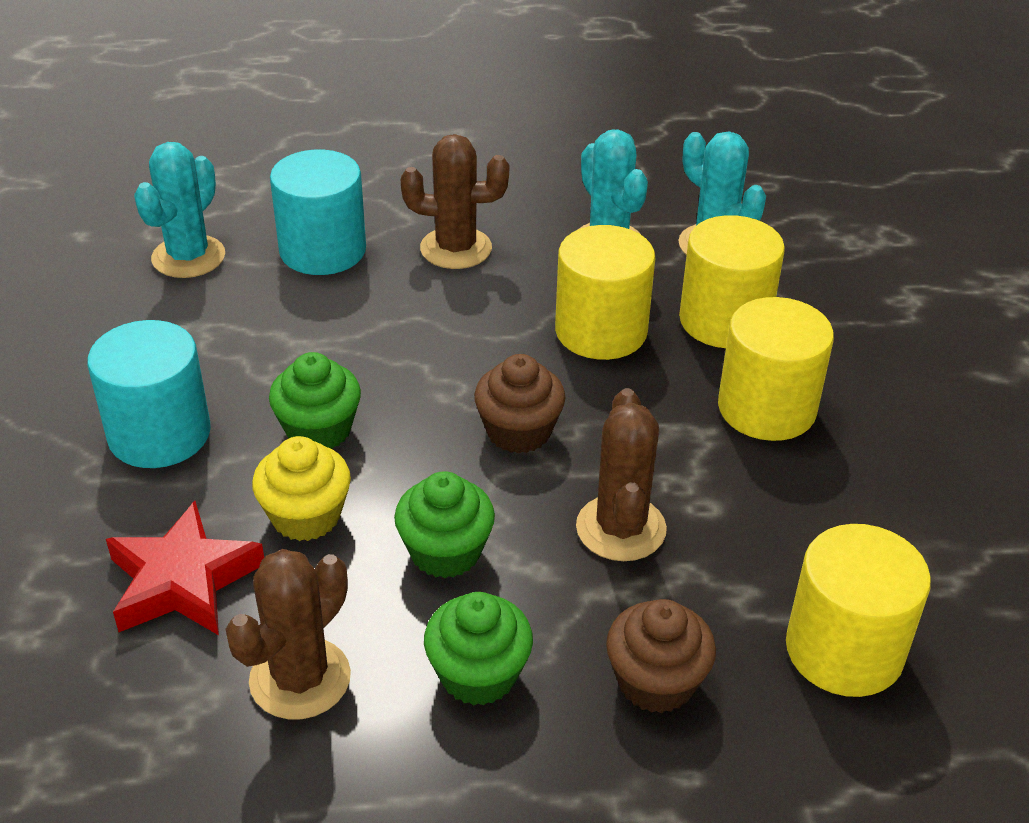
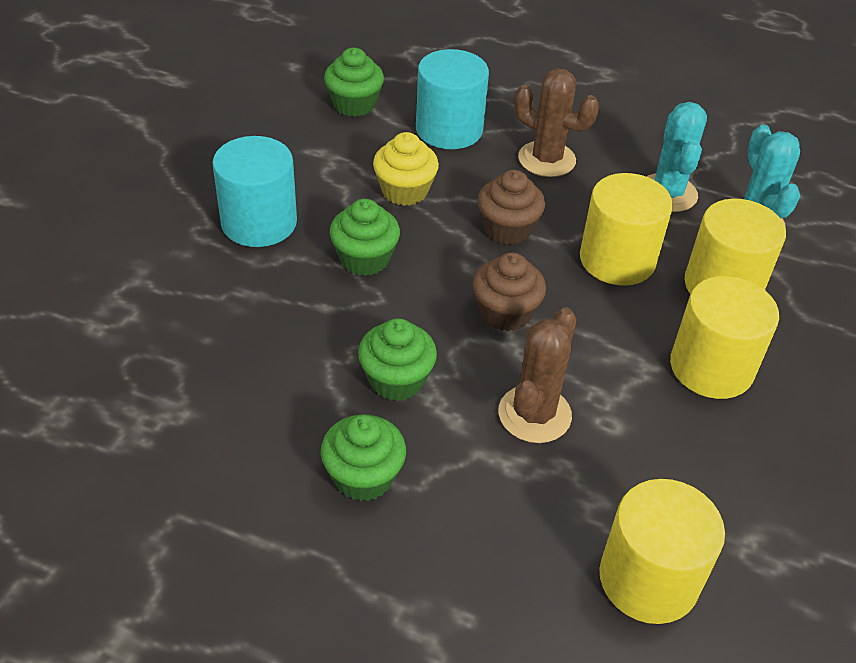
camera: 25 degrees right, 5 degrees up
red star [106,501,264,635] -> none
turquoise cactus [134,142,225,278] -> green cupcake [324,48,384,117]
brown cactus [225,549,351,720] -> none
yellow cupcake [252,436,351,541] -> yellow cupcake moved to [373,132,439,206]
brown cupcake [606,599,716,713] -> brown cupcake moved to [478,170,545,245]

